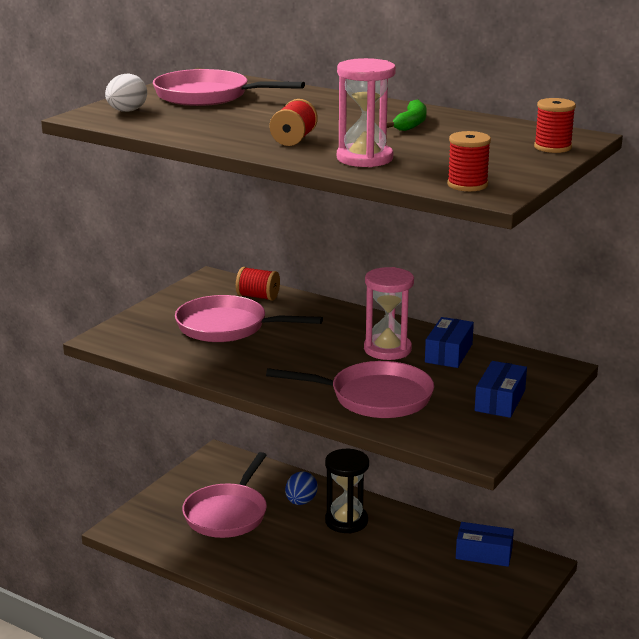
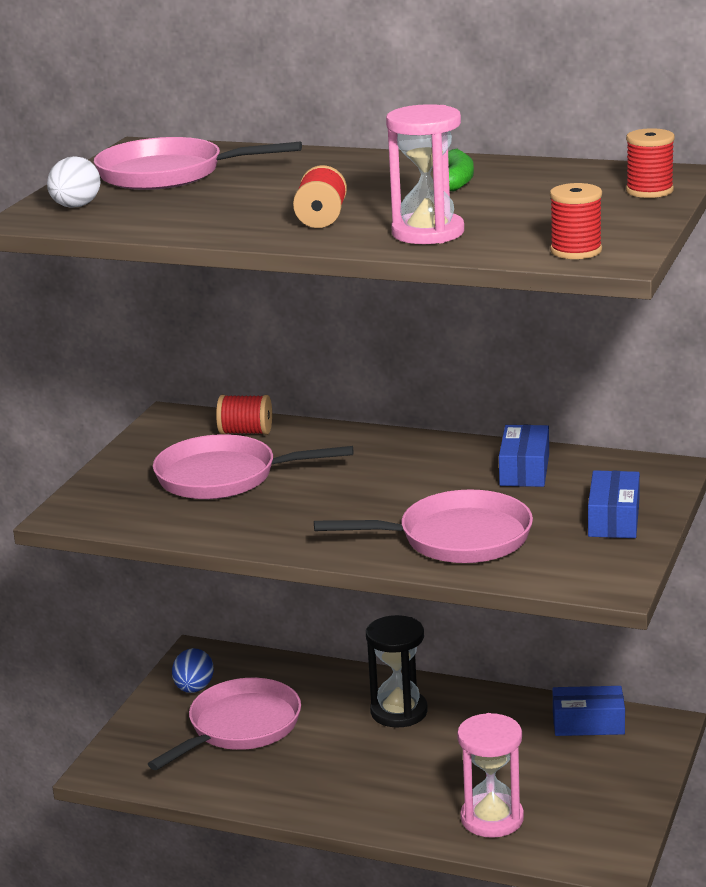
camera: 10 degrees left, 0 degrees up
pink pan [182,452,267,538] -> pink pan turned 150 degrees counterclockwise [148,678,301,770]
blue egg [285,471,318,505] -> blue egg moved to [172,648,214,693]
pink hourglass [364,267,414,360] -> pink hourglass moved to [457,713,524,838]

